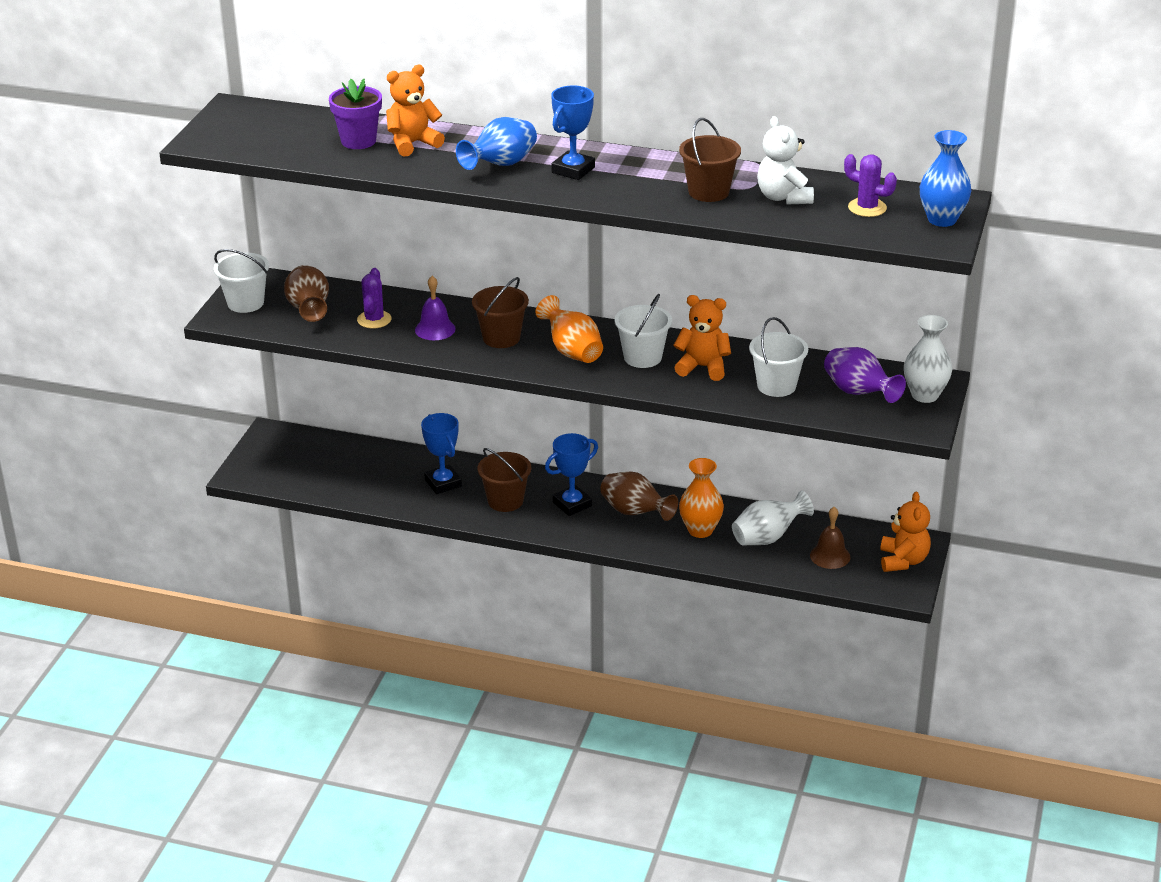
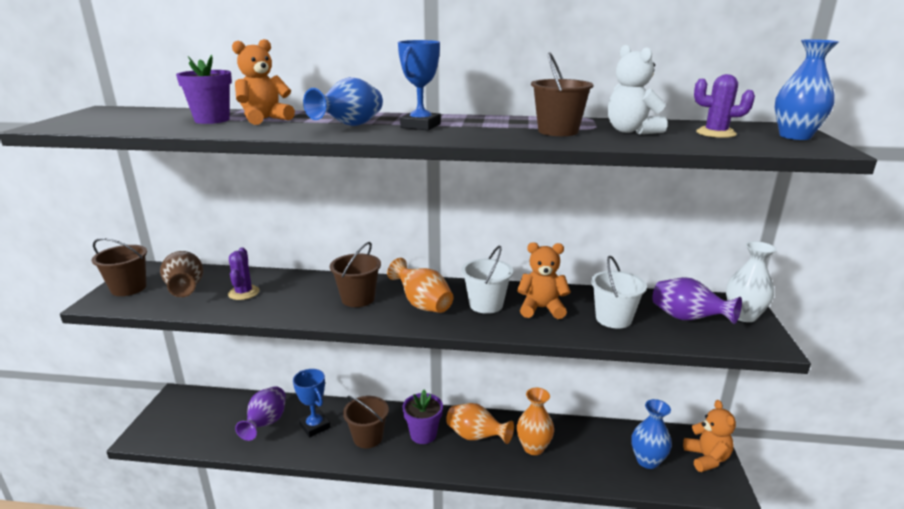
camera: 10 degrees left, 10 degrees down
white bucket [214,249,269,313] -> brown bucket [92,238,147,296]
purple bell [415,276,456,340] -> none
blue trophy [545,433,598,516] -> purple flower pot [402,390,443,444]
brown vase [600,471,678,521] -> orange vase [446,403,514,444]
white vase [732,490,814,545] -> none
brown bell [810,507,851,569] -> blue vase [631,399,672,469]
none -> purple vase [235,386,286,441]

